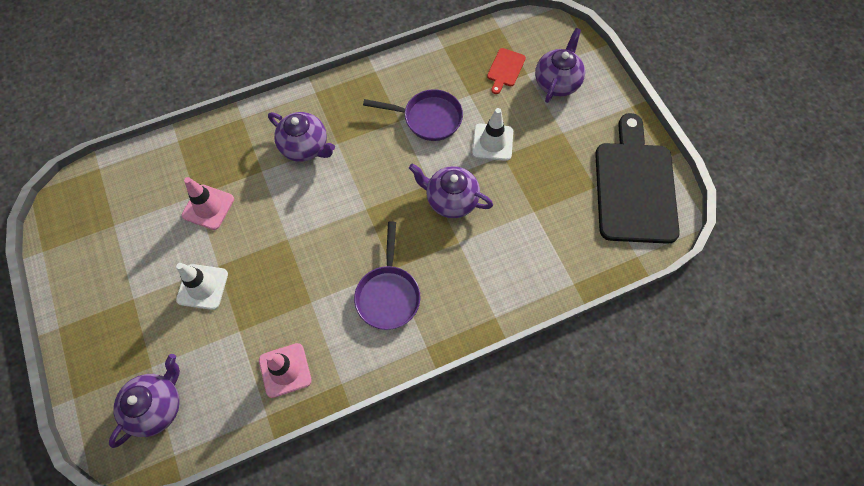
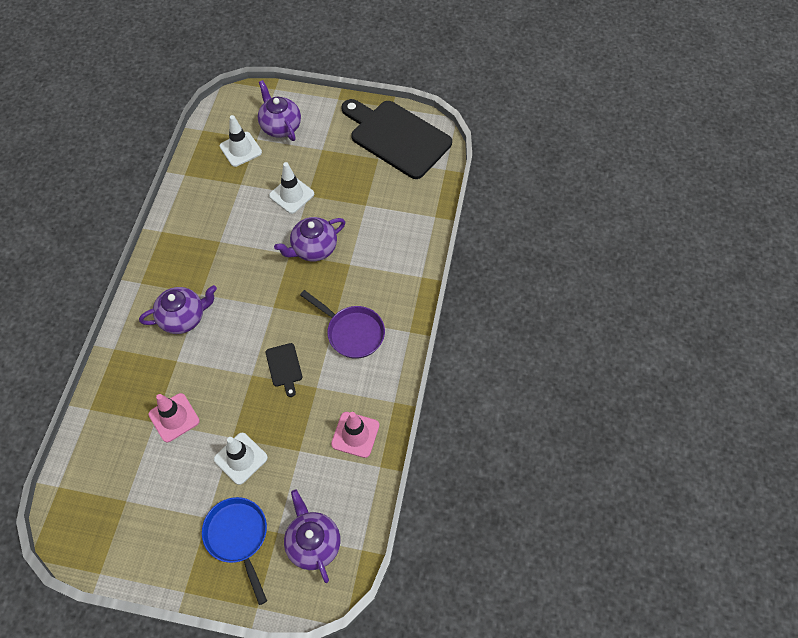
camera: 55 degrees left, 5 degrees down
purple pan [363,89,463,141] -> none
red cutting board [487,48,526,94] -> white traffic cone [220,115,262,167]
none -> blue pan [202,497,267,605]
none -> black cutting board [266,343,302,397]

